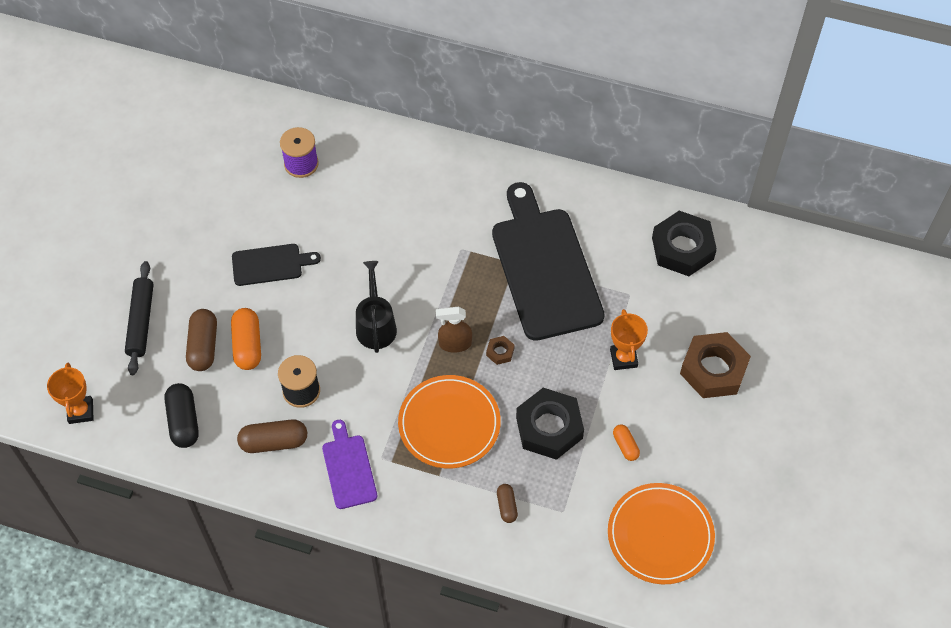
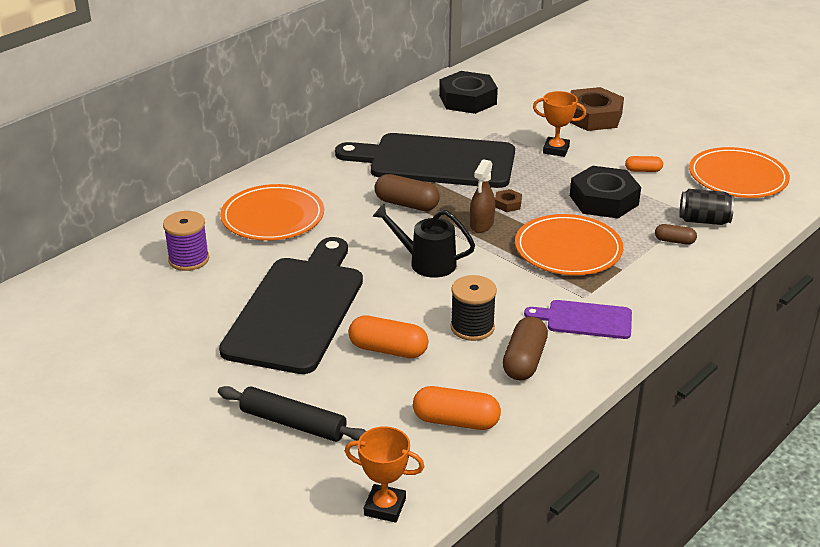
camera: 65 degrees left, 25 degrees down
black capsule [164,383,199,448] -> orange capsule [413,386,501,430]
brown capsule [186,309,217,371] -> brown capsule moved to [375,174,440,211]
black cutting board [232,244,321,286] -> black cutting board [219,237,363,374], size x2.06
none -> orange plate [220,184,324,241]
none -> black can [679,189,734,225]

